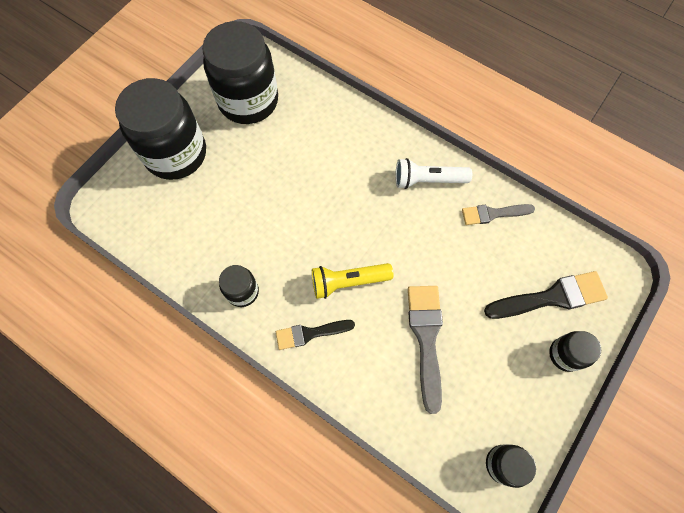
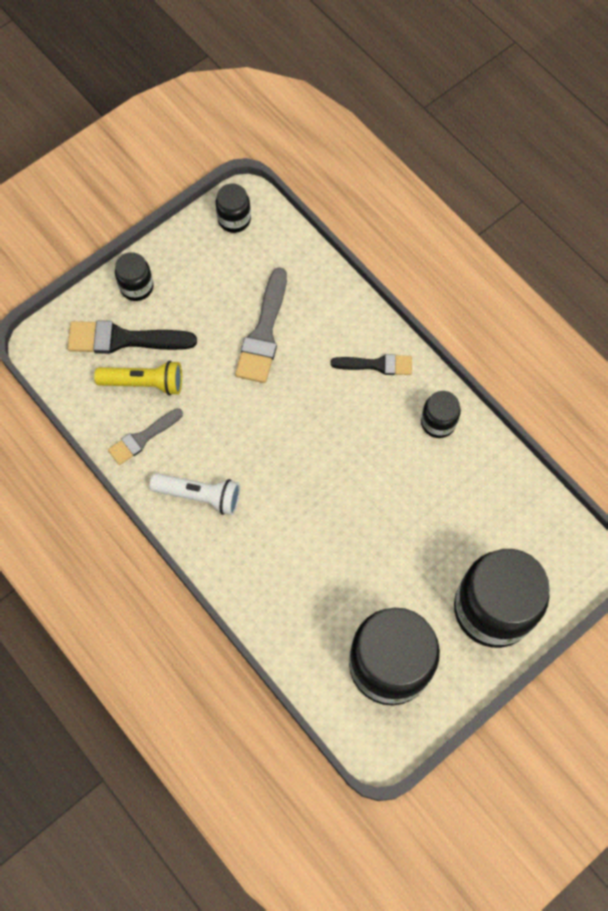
camera: 165 degrees left, 0 degrees up
yellow flashlight [312,263,394,299] -> yellow flashlight moved to [94,361,182,396]
grey brush [462,204,535,225] -> grey brush turned 135 degrees clockwise [108,408,183,465]

